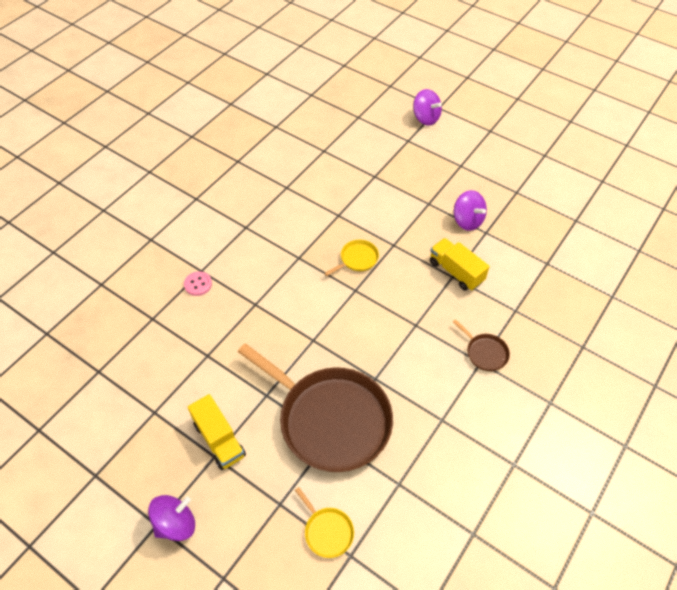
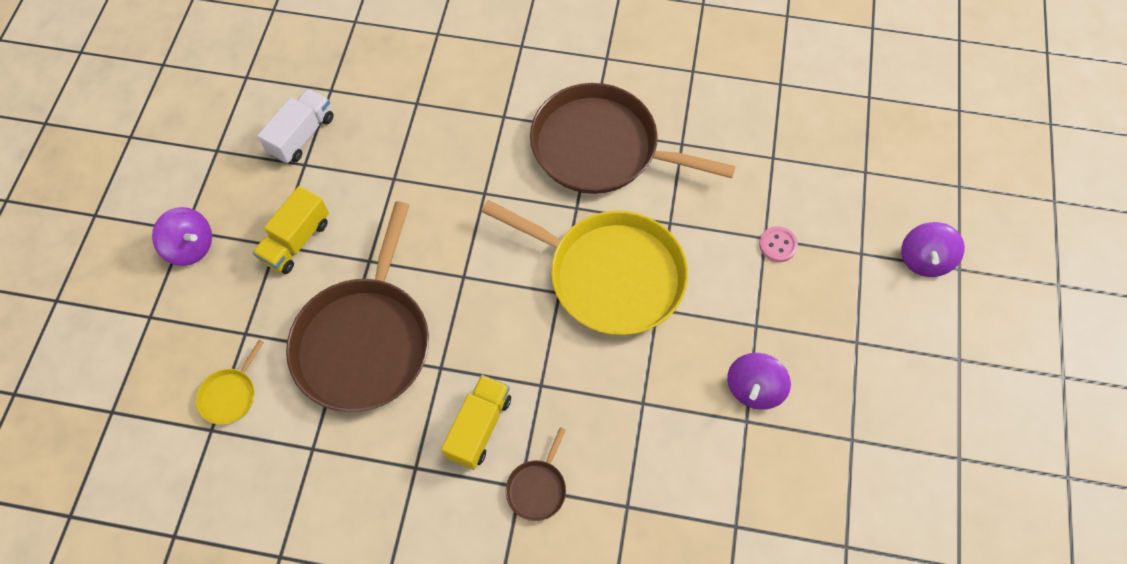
camera: 65 degrees right, 10 degrees up
pink button [184,271,212,296] -> pink button moved to [759,226,798,262]
yellow pan [324,240,379,276] -> yellow pan [481,200,688,335], size x2.48
yellow truck [430,238,490,291] -> yellow truck moved to [441,375,511,470]
none -> white truck [257,89,334,164]
none -> brown pan [530,83,735,194]

